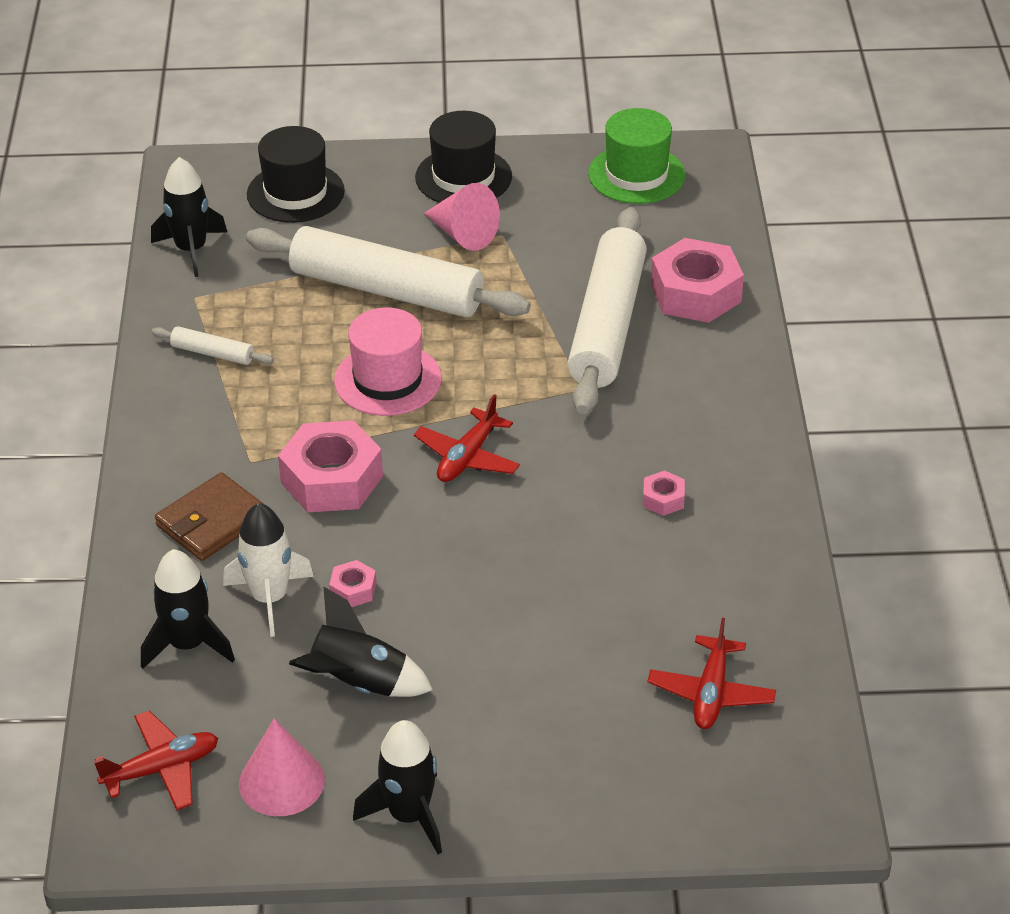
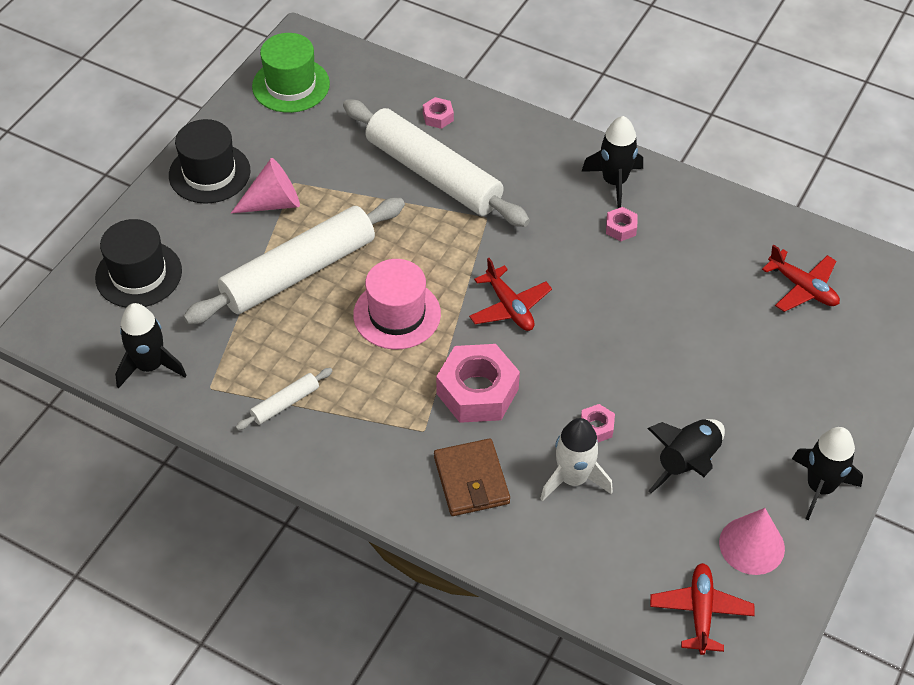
camera: 60 degrees left, 10 degrees up
black rocket [141,549,235,669] -> black rocket moved to [581,116,643,208]
pink nut [651,238,744,323] -> pink nut [423,97,454,129], size x0.46

